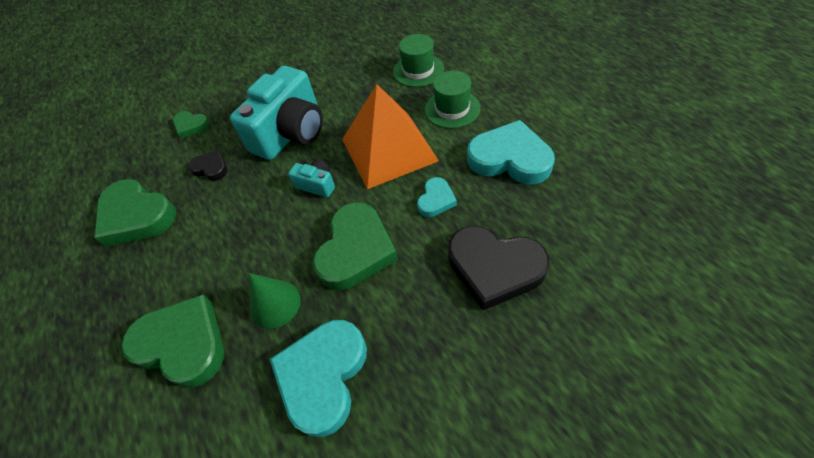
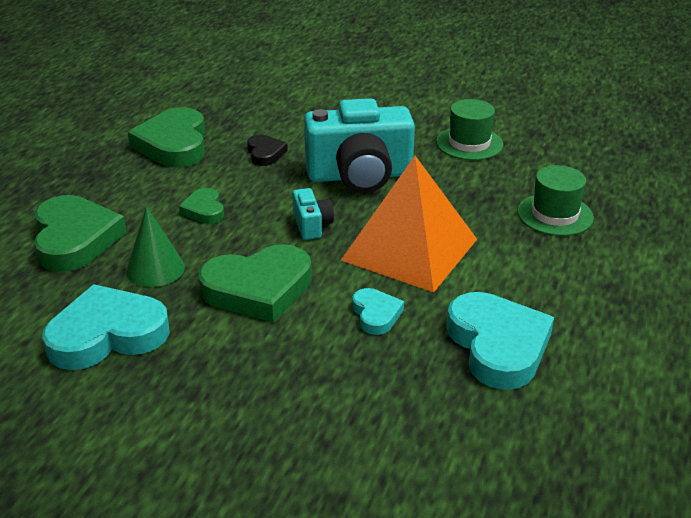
camera: 45 degrees right, 20 degrees down
green heart [173,111,209,138] -> green heart moved to [179,188,224,224]
turquoise heart [417,177,457,217] -> turquoise heart turned 90 degrees counterclockwise [352,288,404,335]
green hat [425,71,481,129] -> green hat moved to [436,99,503,160]
black heart [448,226,549,310] -> none

